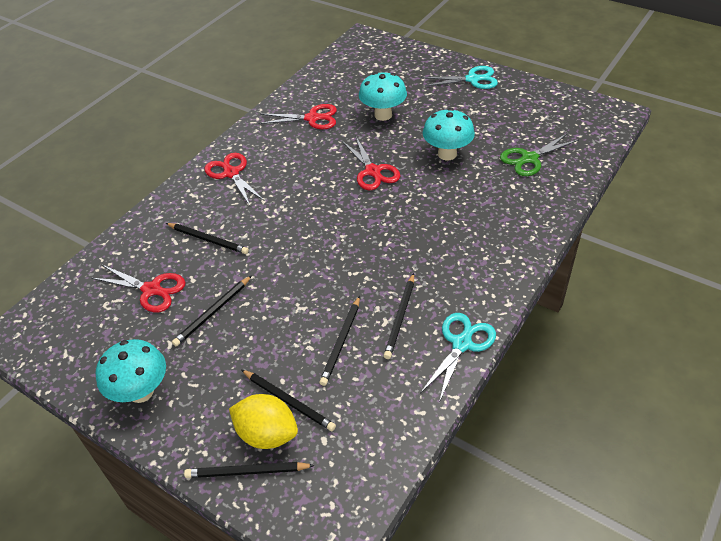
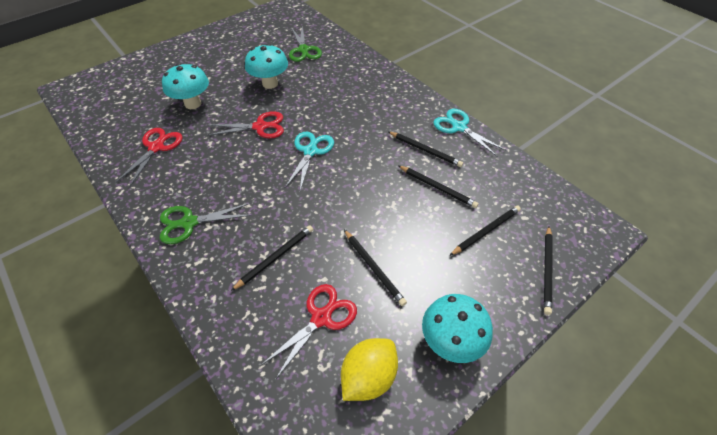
camera: 75 degrees left, 5 degrees up
red scissors [204,153,265,206] -> green scissors [160,203,252,244]
yellow lemon [229,394,298,449] -> yellow lemon moved to [341,338,398,401]
turquoise scissors [421,66,498,89] -> turquoise scissors moved to [285,131,334,191]

